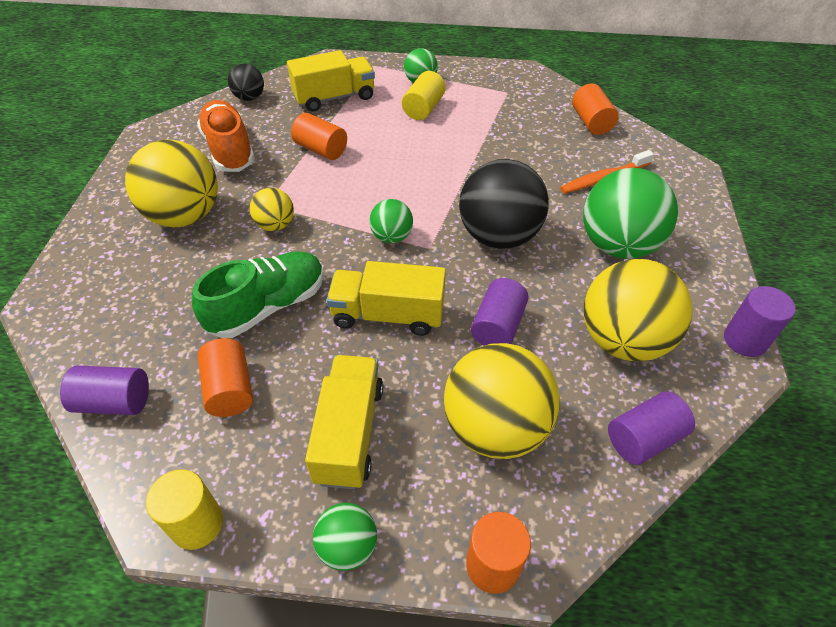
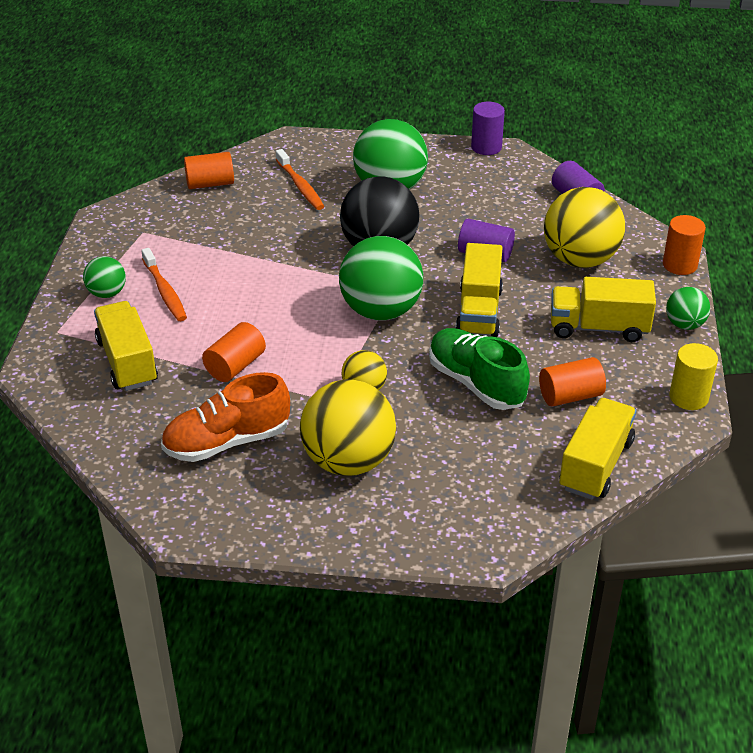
camera: 90 degrees left, 10 degrees down
purple cylinder [60,365,149,415] -> yellow truck [559,398,637,500]
black ball [228,64,264,101] -> none
green ball [369,199,413,243] -> green ball [339,236,423,320], size x1.97
yellow cylinder [402,71,446,120] -> orange toothbrush [141,248,187,321]
yellow ball [583,259,692,361] -> none

